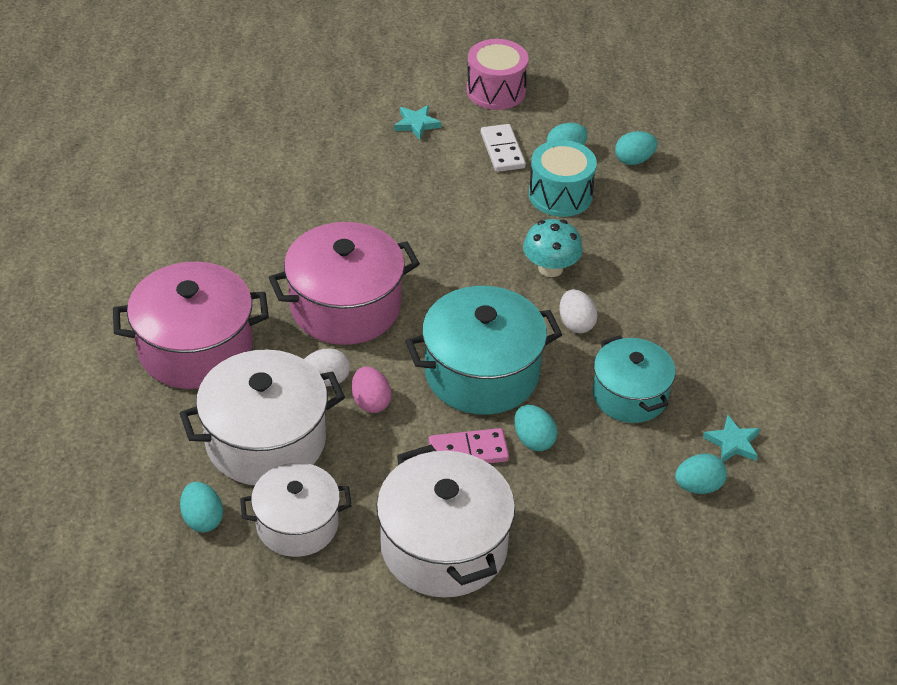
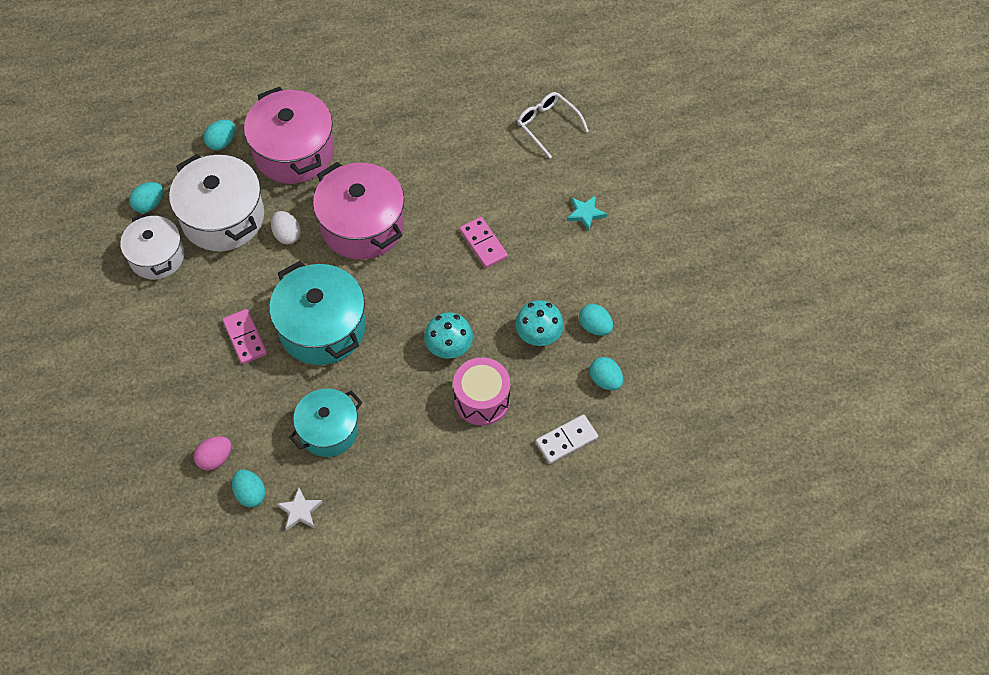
camera: 75 degrees right, 15 degrees up
pink egg [352,366,392,413] -> pink egg moved to [194,436,231,471]
white pot [376,445,515,598] -> none
pink drum [466,39,528,110] -> pink drum moved to [453,357,510,426]
white domino [481,124,526,172] -> white domino moved to [536,414,598,464]
turquoise egg [514,405,558,451] -> turquoise egg moved to [204,119,235,150]
turquoise drum [529,140,597,217] -> turquoise mushroom [515,300,564,346]
white egg [559,289,598,333] -> none
turquoise star [703,415,760,462] -> white star [277,488,323,531]
none -> pink domino [459,217,508,268]
none -> white glasses [517,92,589,158]

